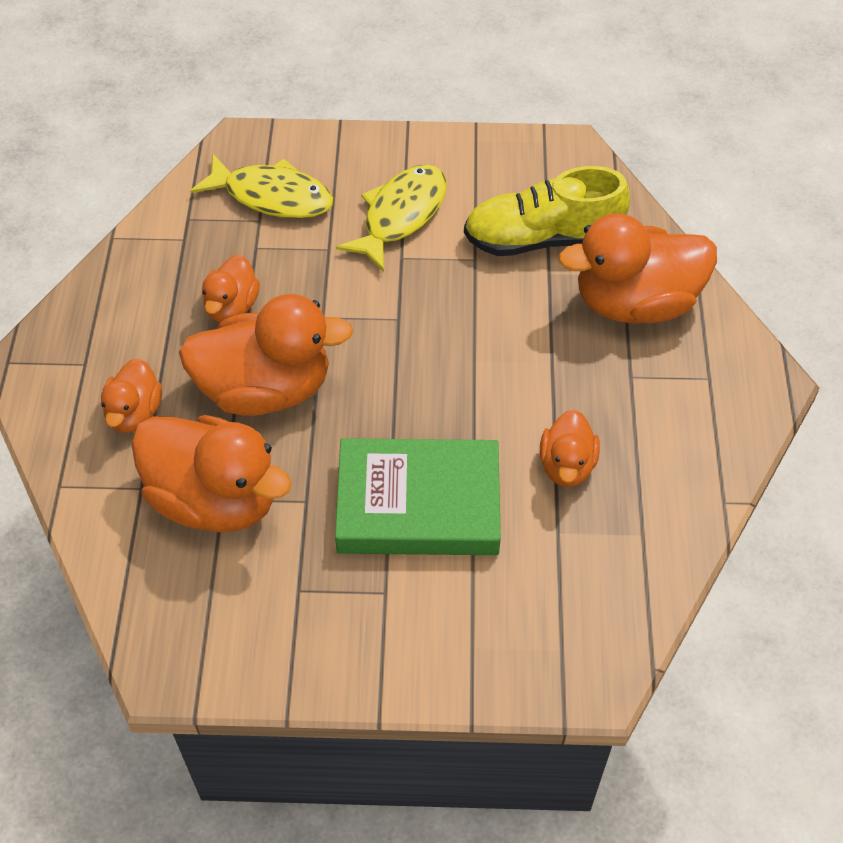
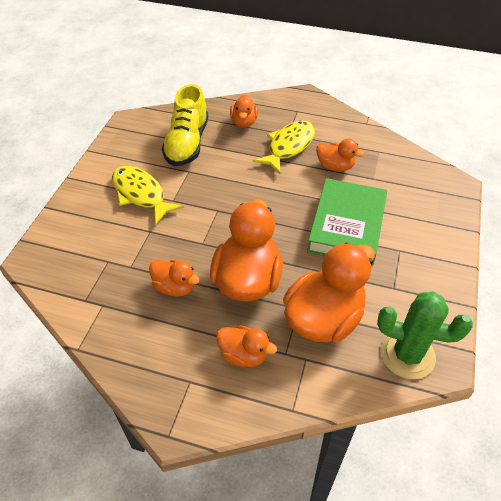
camera: 75 degrees left, 5 degrees down
yellow fish [190,154,333,219] -> yellow fish moved to [253,120,315,174]
orange duck [558,213,717,324] -> orange duck [230,95,258,128], size x0.53
none -> green cactus [377,291,473,379]

